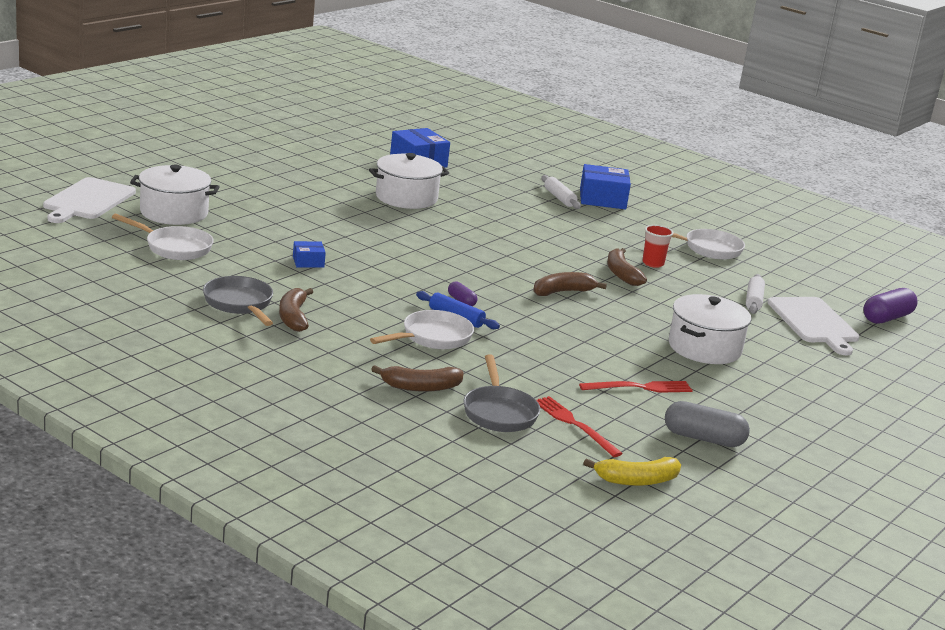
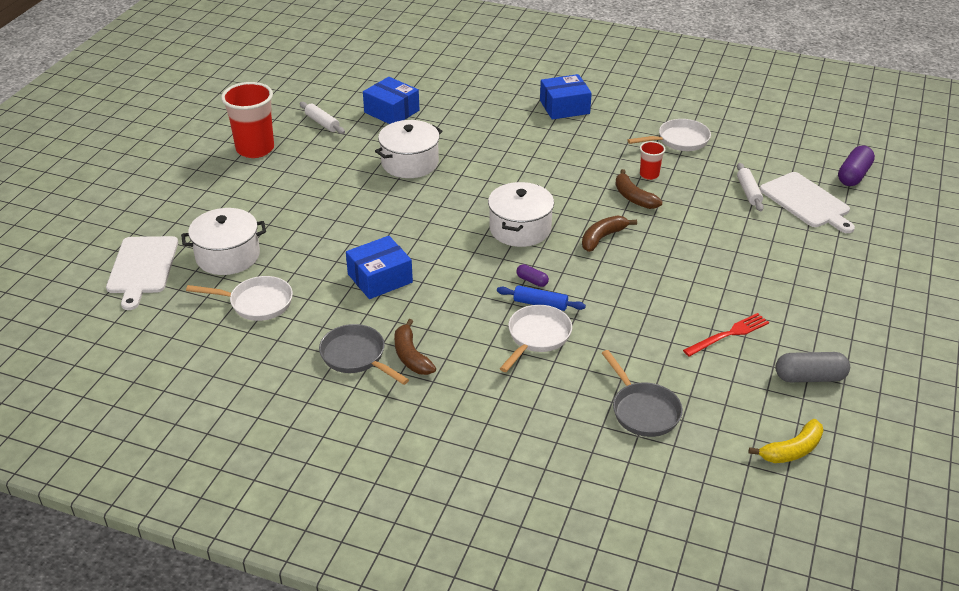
camera: 15 degrees left, 15 degrees up
blue box [293,241,326,268] -> blue box [346,236,413,299], size x1.89
brown banana [371,365,464,392] -> none
red fork [536,396,623,457] -> none
white rolling pin [542,175,581,209] -> white rolling pin moved to [299,102,345,134]
white pot [669,294,751,364] -> white pot moved to [488,182,554,247]
none -> red cup [221,82,274,158]

